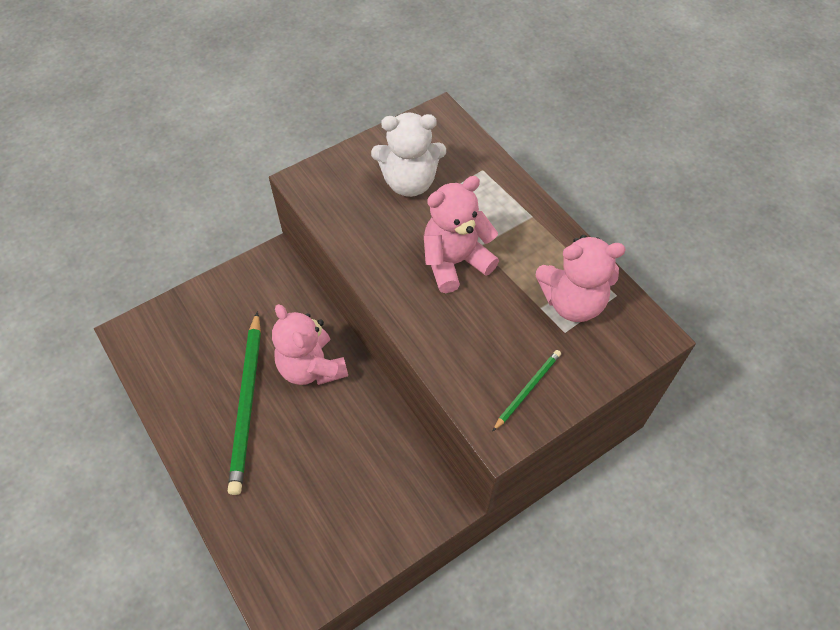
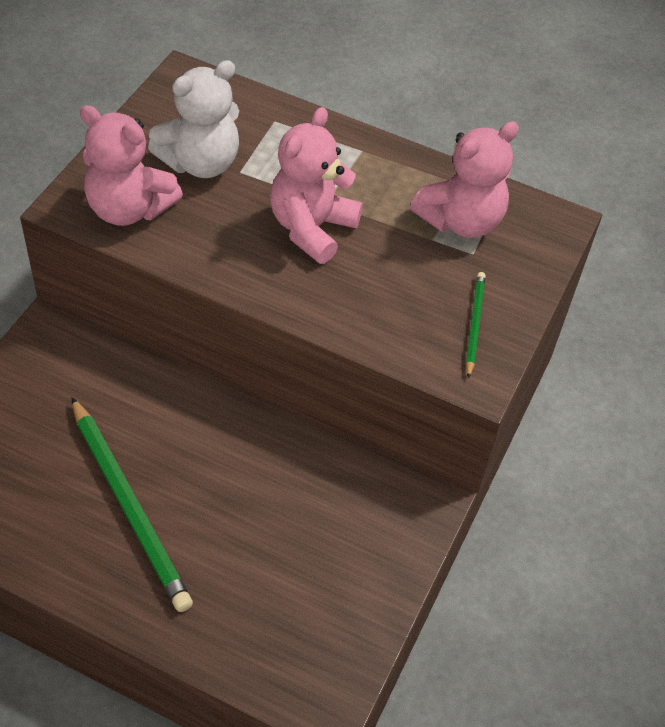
camera: 35 degrees left, 5 degrees down
pink teddy bear [272,304,348,385] -> pink teddy bear moved to [80,105,183,226]

